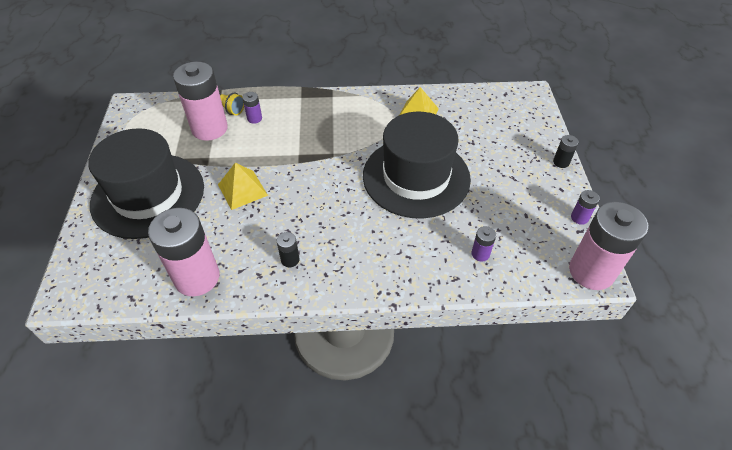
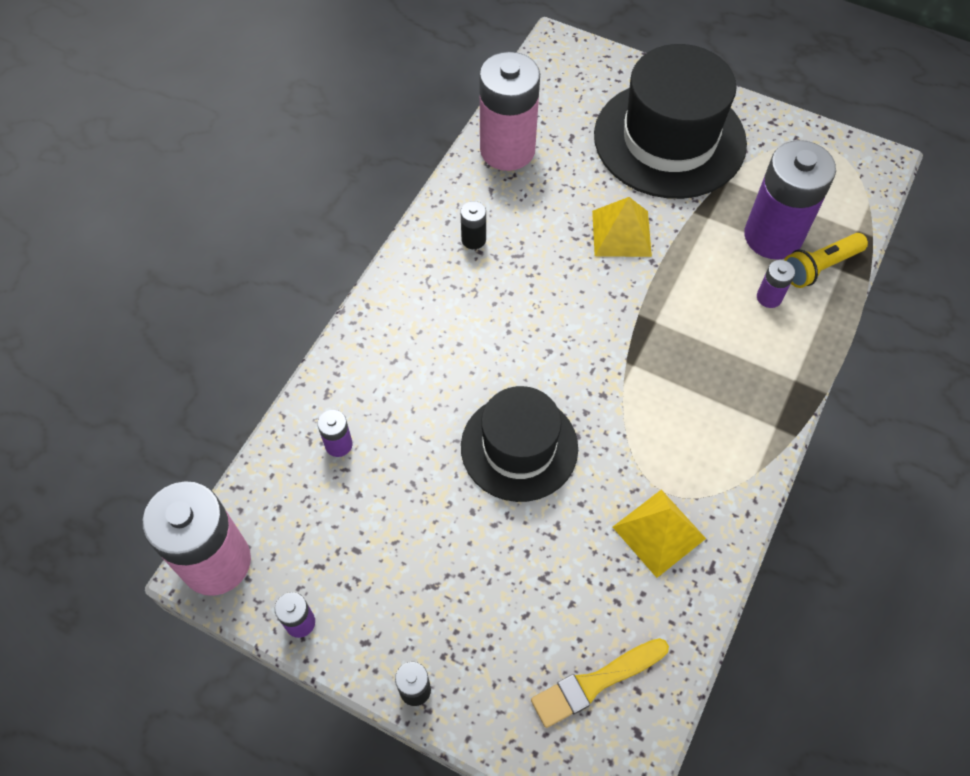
camera: 120 degrees right, 10 degrees up
pink battery [173,62,228,141] -> purple battery [744,140,836,260]
black hat [363,112,471,218] -> black hat [461,386,578,502], size x0.65
none -> yellow brush [531,638,669,728]

